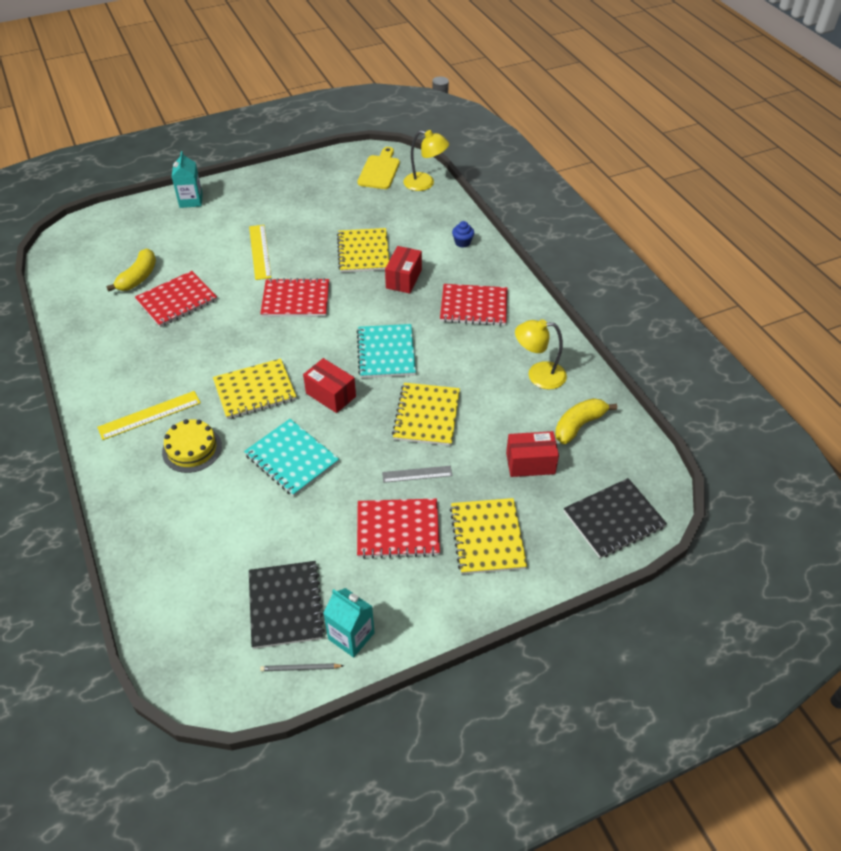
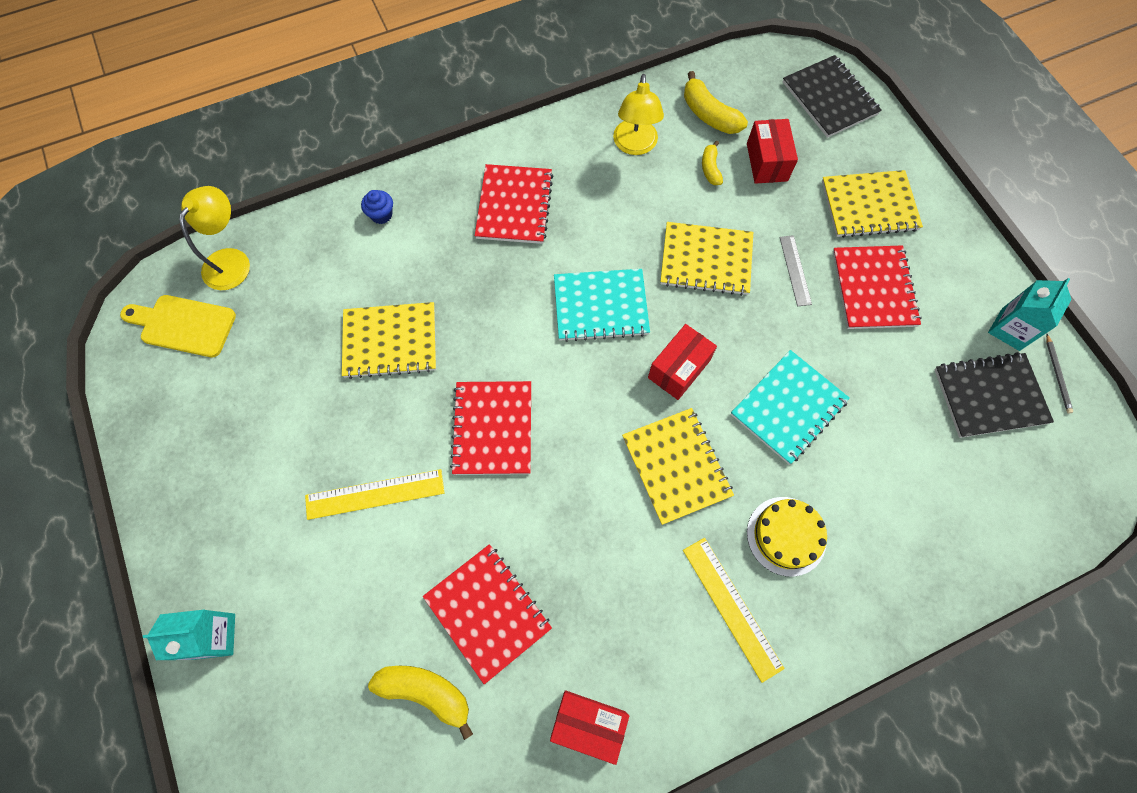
camera: 90 degrees left, 20 degrees up
red box [385,246,422,294] -> red box moved to [550,690,629,765]
none -> yellow banana [702,141,723,185]

